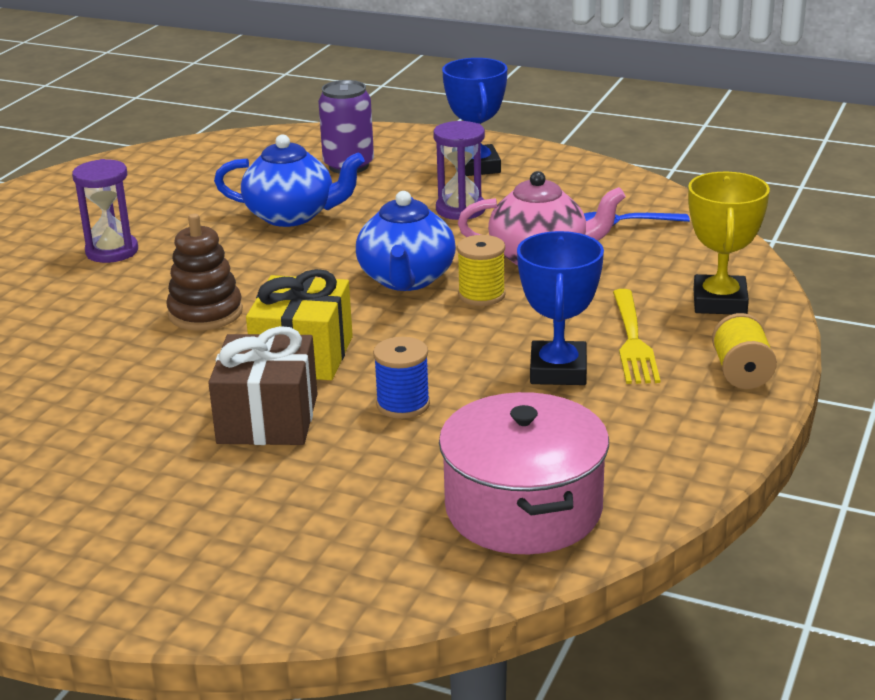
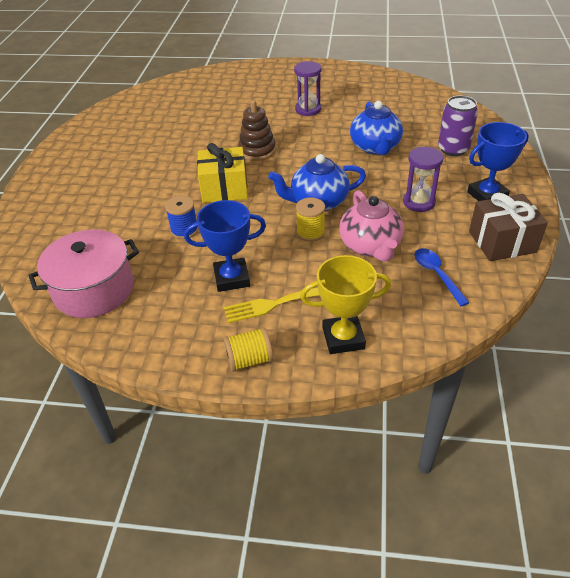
camera: 75 degrees right, 15 degrees up
brown gift [208,326,317,445] -> brown gift moved to [469,193,548,261]

